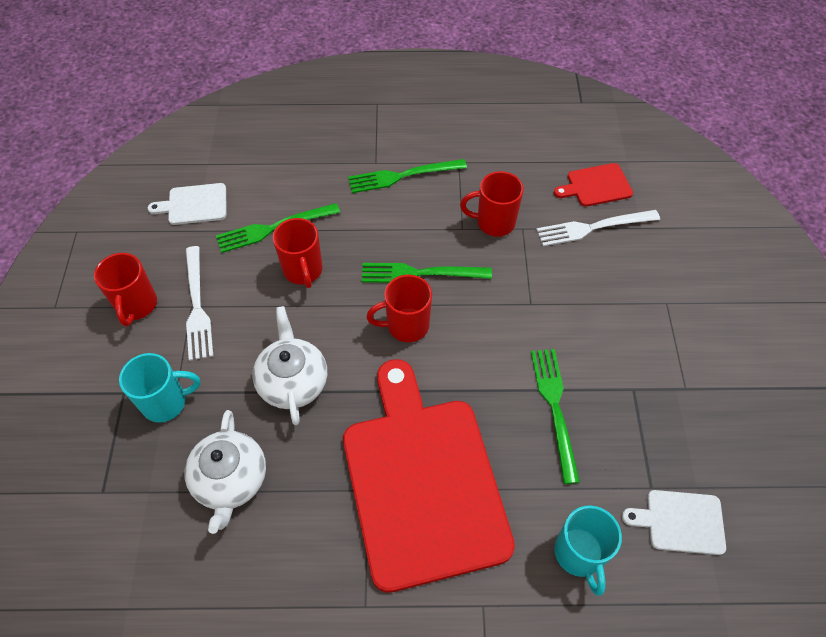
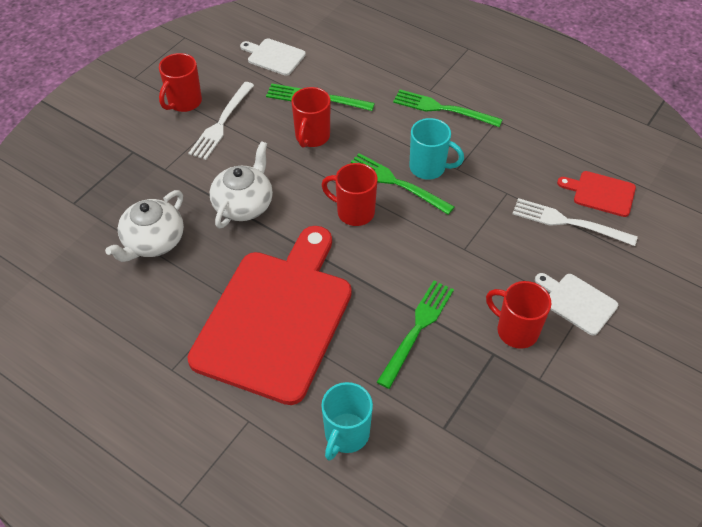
camera: 35 degrees right, 5 degrees down
turquoise mug [119,353,200,422] -> turquoise mug moved to [409,118,464,180]
red mug [460,171,524,237] -> red mug moved to [486,281,551,349]
white cutting board [622,490,726,555] -> white cutting board moved to [535,273,618,336]

